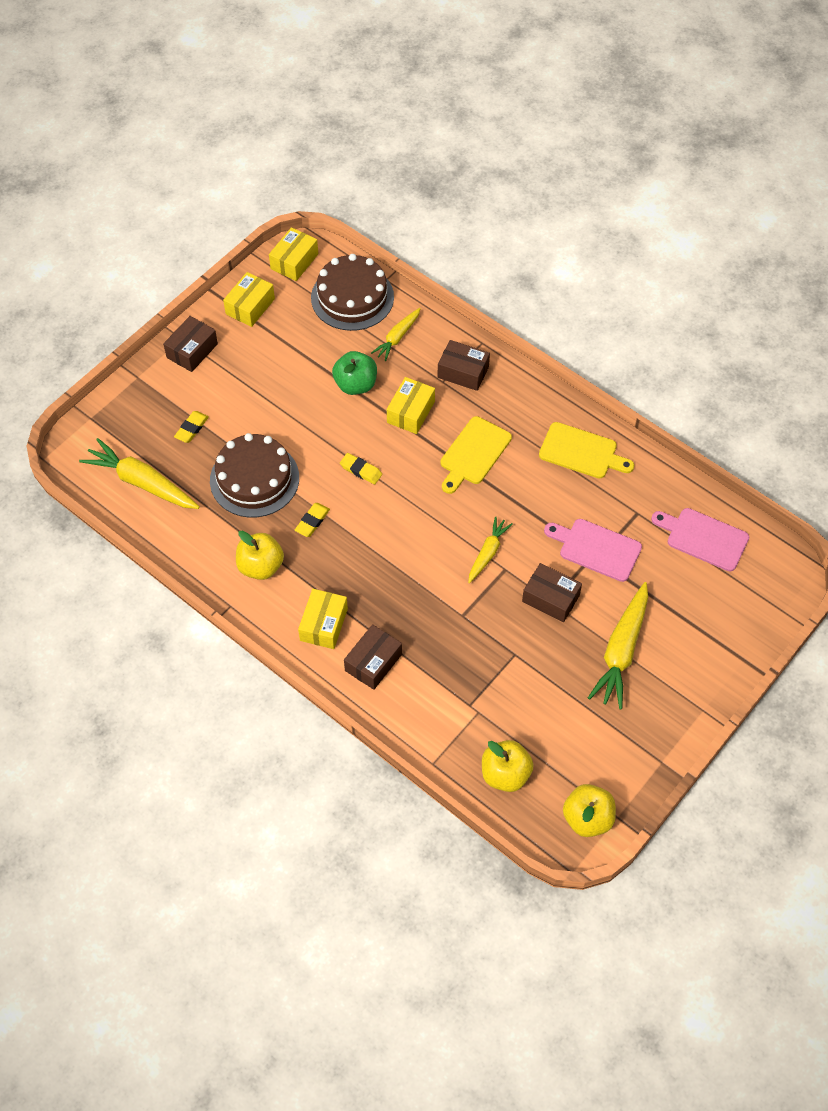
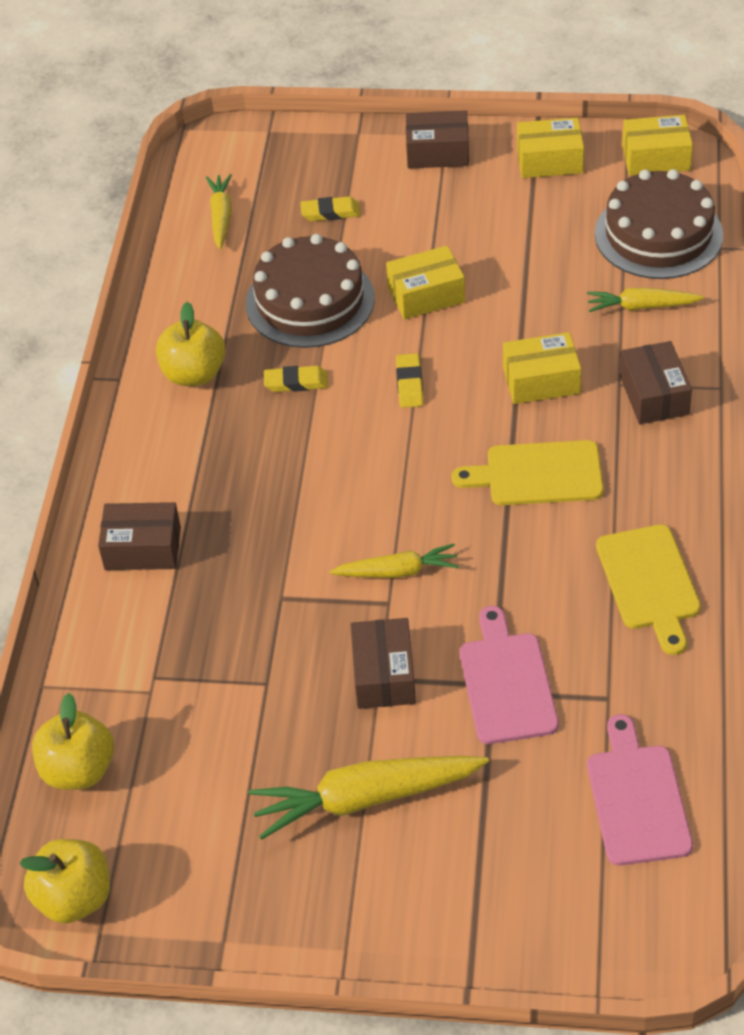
camera: 60 degrees right, 10 degrees down
yellow carrot [79,438,200,509] -> yellow carrot [206,174,232,250], size x0.59
yellow box [298,589,348,649] -> yellow box moved to [386,246,465,319]
green apple [332,351,377,395] -> none

